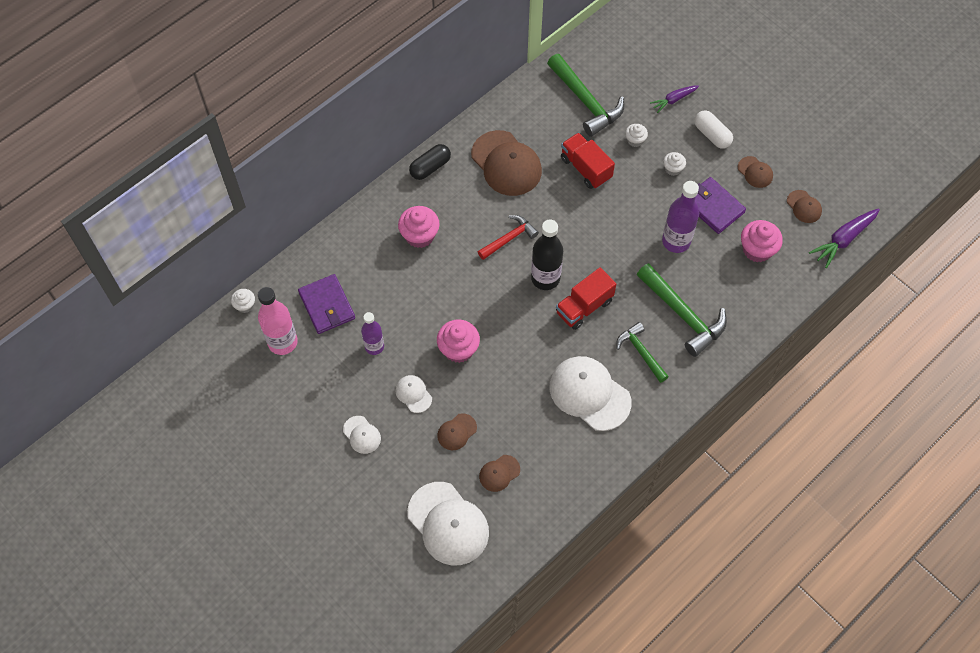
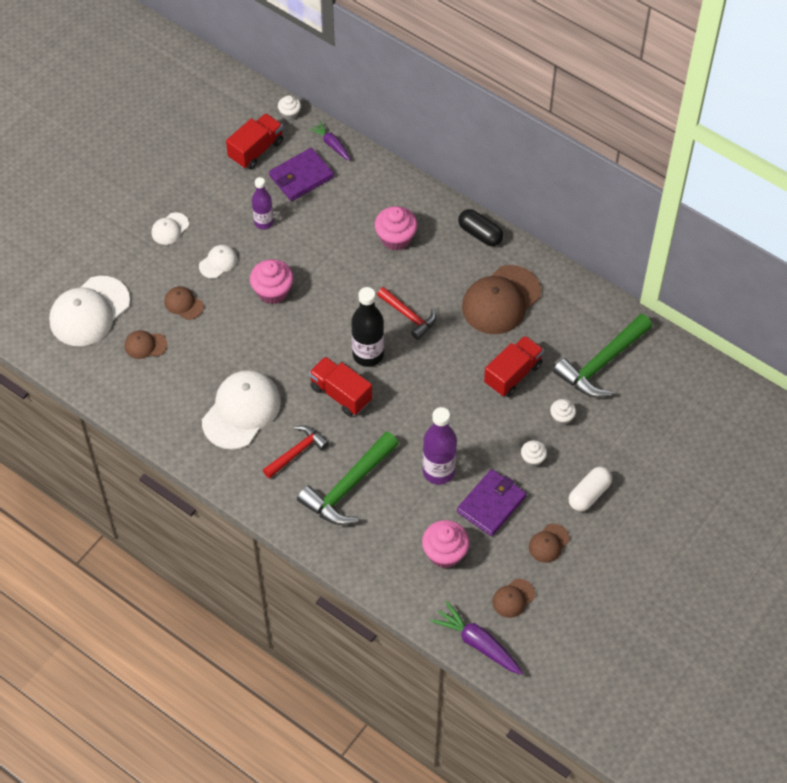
camera: 80 degrees right, 5 degrees down
pink bottle [258,287,298,355] -> red truck [226,113,283,170]
brown cap [479,455,520,492] -> brown cap turned 45 degrees counterclockwise [125,330,167,359]
green hammer [616,322,669,383] -> red hammer [263,425,329,479]
purple carrot [650,85,699,113] -> purple carrot moved to [309,121,351,161]

